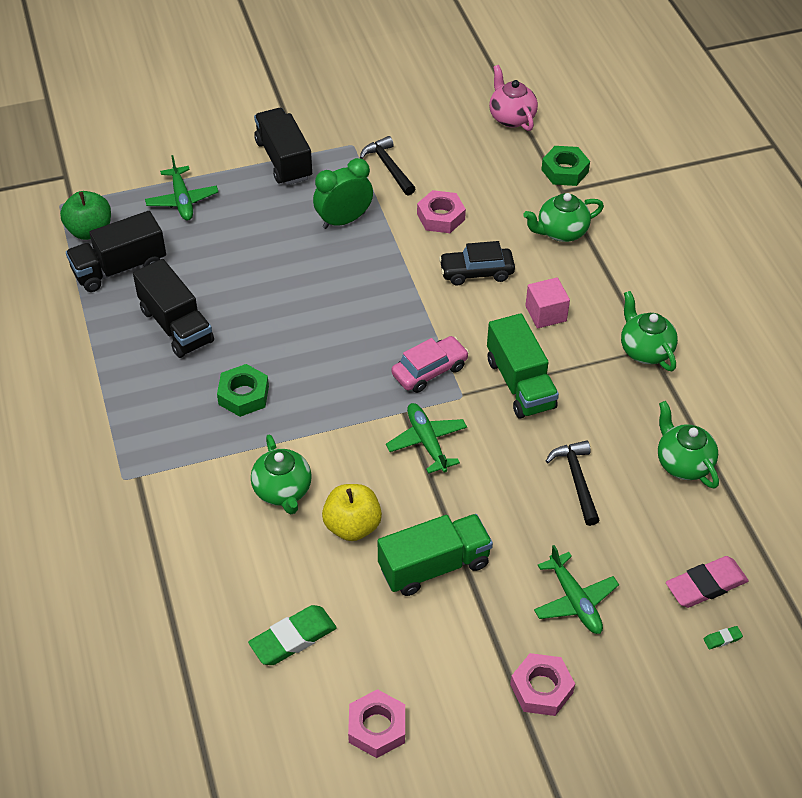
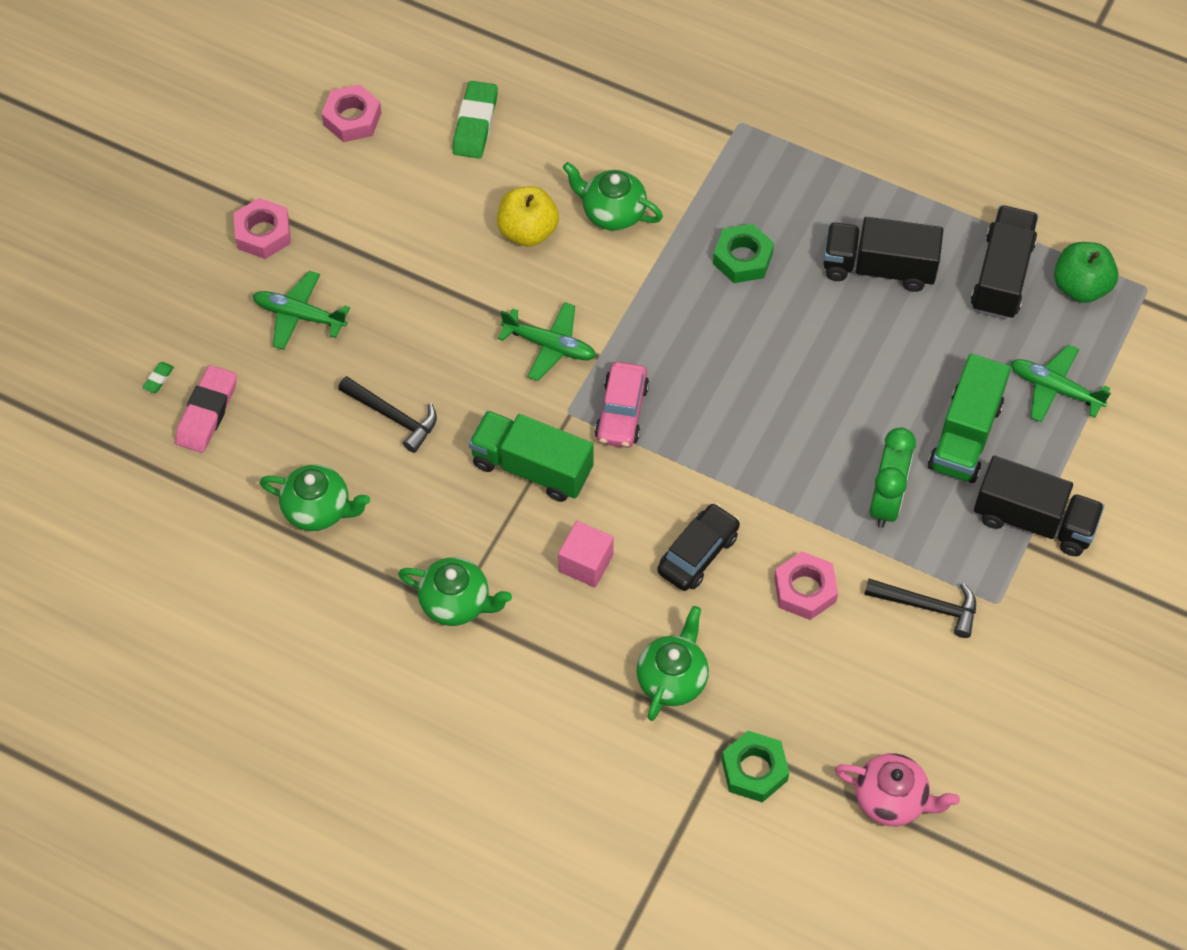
camera: 135 degrees right, 10 degrees up
green truck [378,514,493,596] -> green truck moved to [928,354,1011,483]

